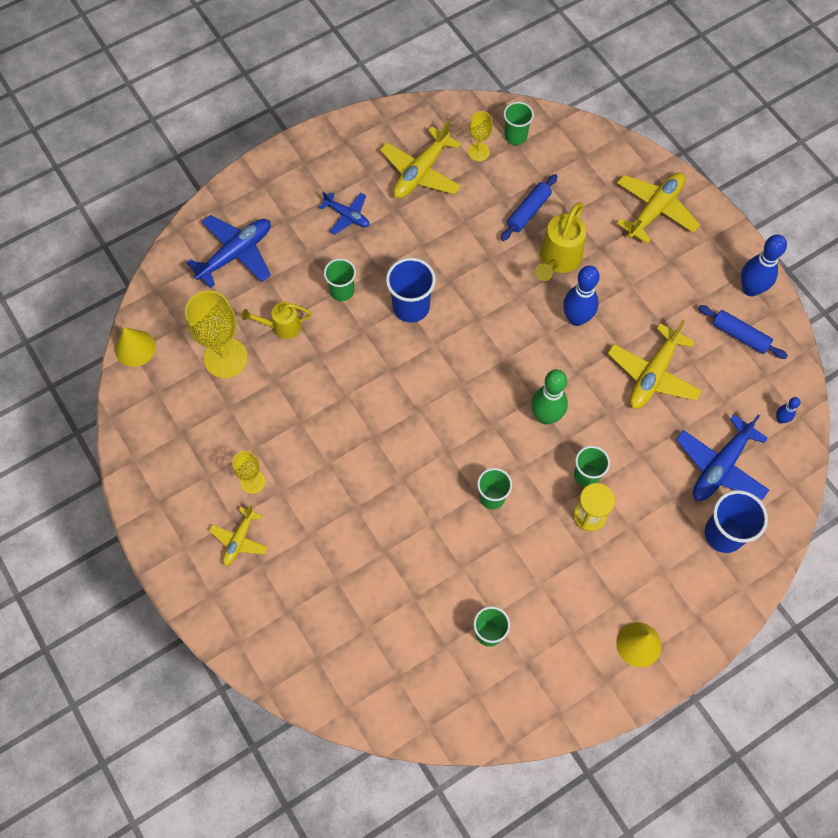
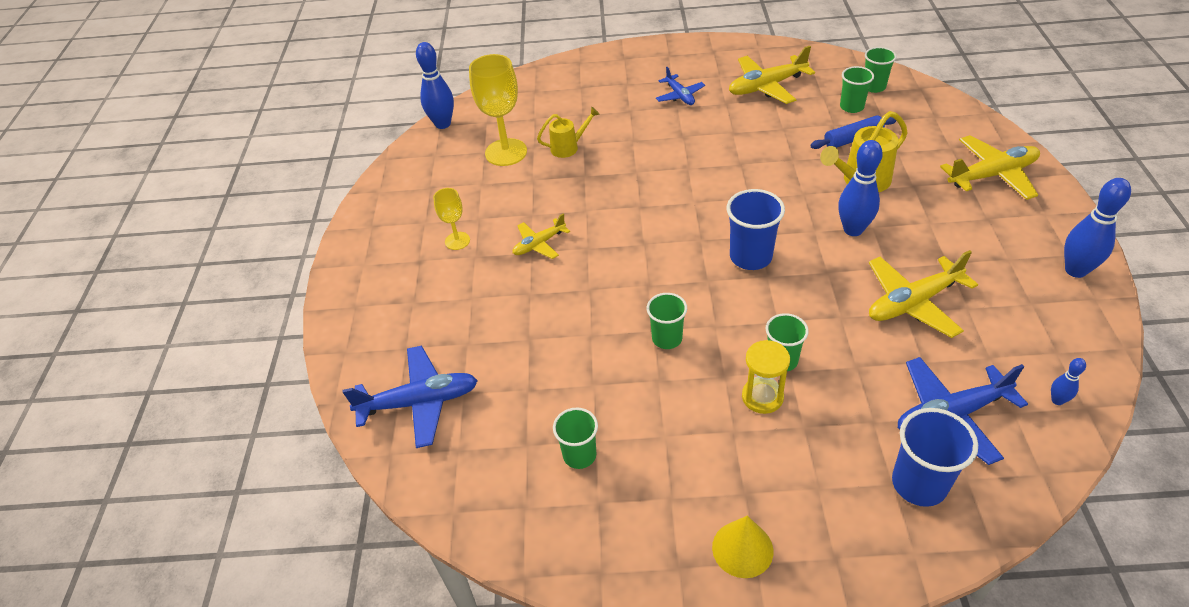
camera: 35 degrees right, 20 degrees down
yellow cone [115,327,156,367] -> blue bowling pin [416,42,454,129]
blue plane [186,215,271,288] -> blue plane moved to [342,346,478,448]
yellow plane [209,505,268,566] -> yellow plane moved to [513,213,570,259]
yellow watering can [242,302,312,339] -> yellow watering can turned 135 degrees clockwise [537,107,600,158]
green cup [324,259,356,301] -> green cup moved to [840,66,874,113]
blue cup [386,258,436,323] -> blue cup moved to [727,189,785,270]
yellow goblet [468,111,493,161] -> none
green bowling pin [531,369,568,424] -> none
blue rolling pin [698,305,788,359] -> none

